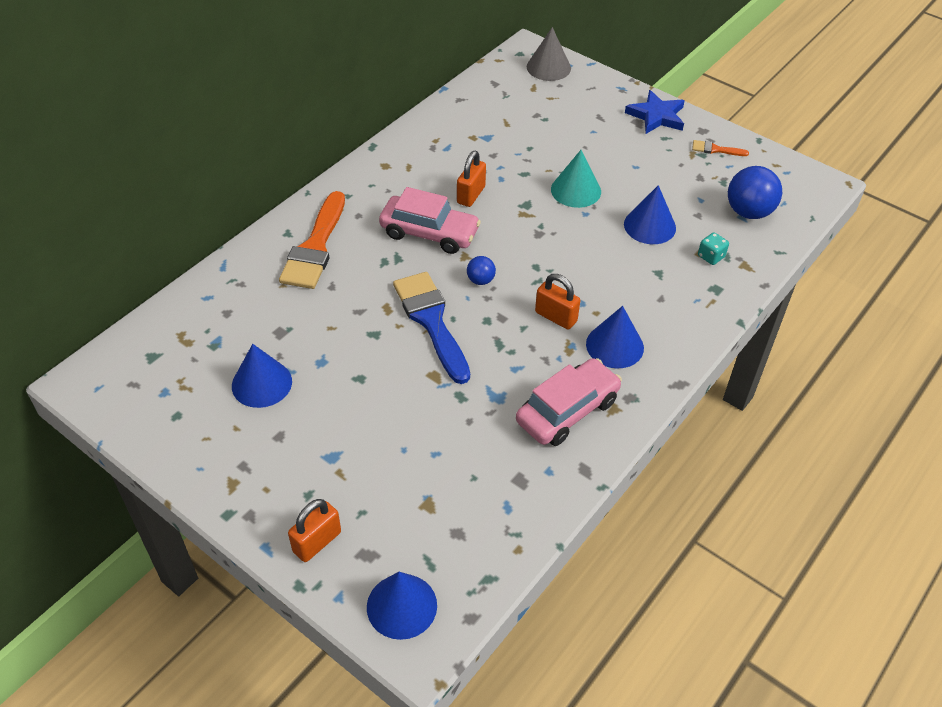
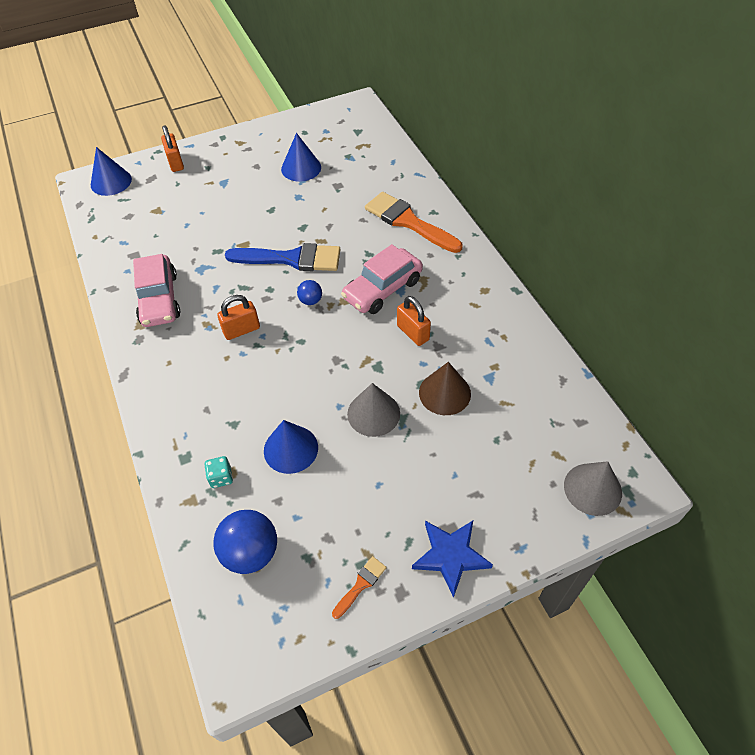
camera: 120 degrees right, 5 degrees up
turquoise cone [551,150,601,208] -> grey cone [347,383,400,437]
blue cone [586,306,644,368] -> none
none -> brown cone [419,362,471,415]

